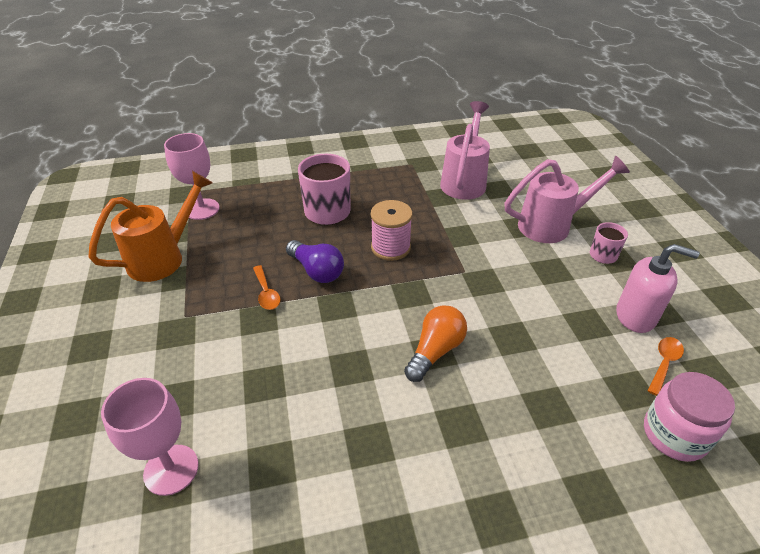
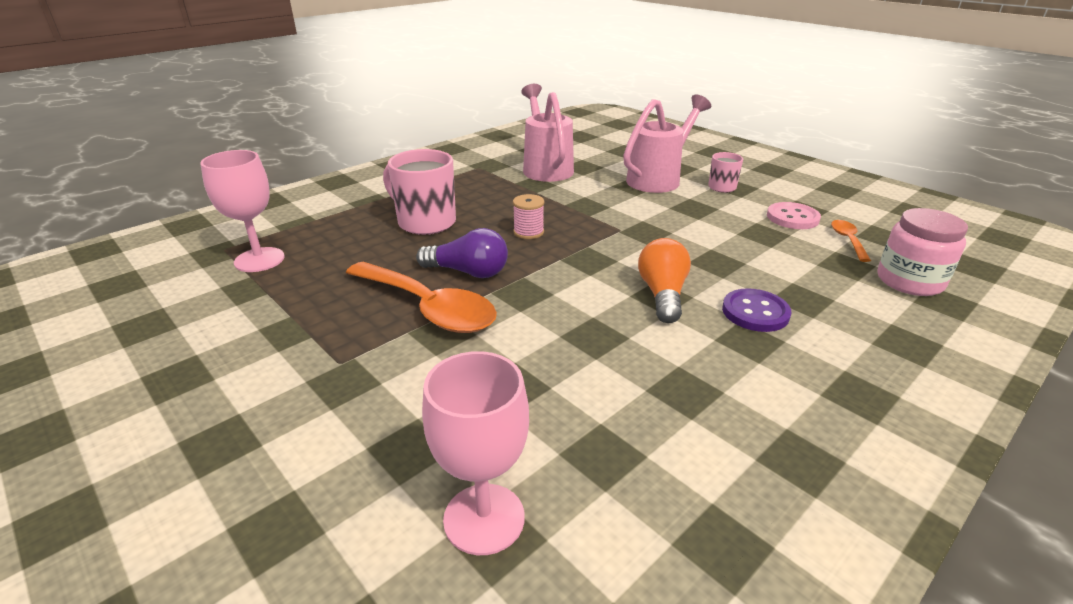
camera: 30 degrees left, 10 degrees down
orange watering can [88,171,213,282] -> none
orange spoon [253,265,281,310] -> orange spoon [346,262,497,333], size x2.13
pink spool [371,200,413,261] -> pink spool [513,194,544,239], size x0.65
pink soap dispenser [616,244,700,333] -> pink button [767,202,821,229]
none -> purple button [722,288,791,332]

